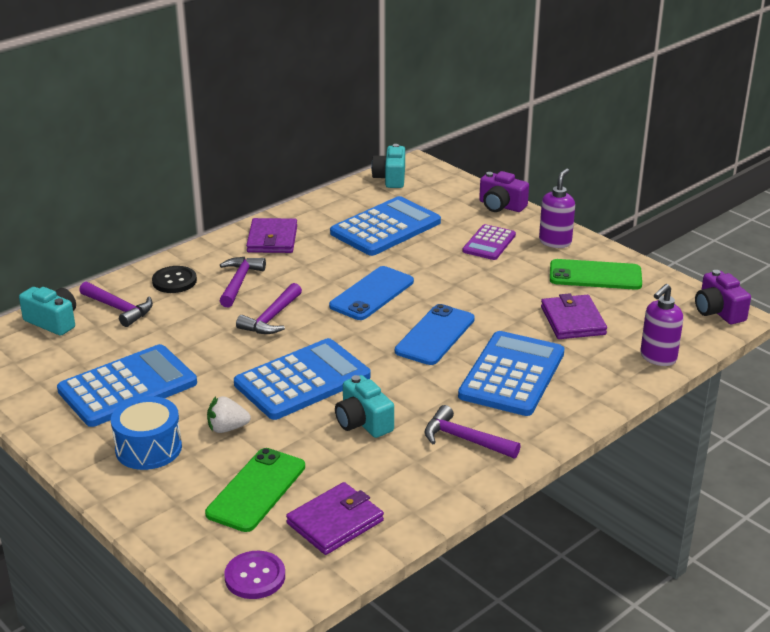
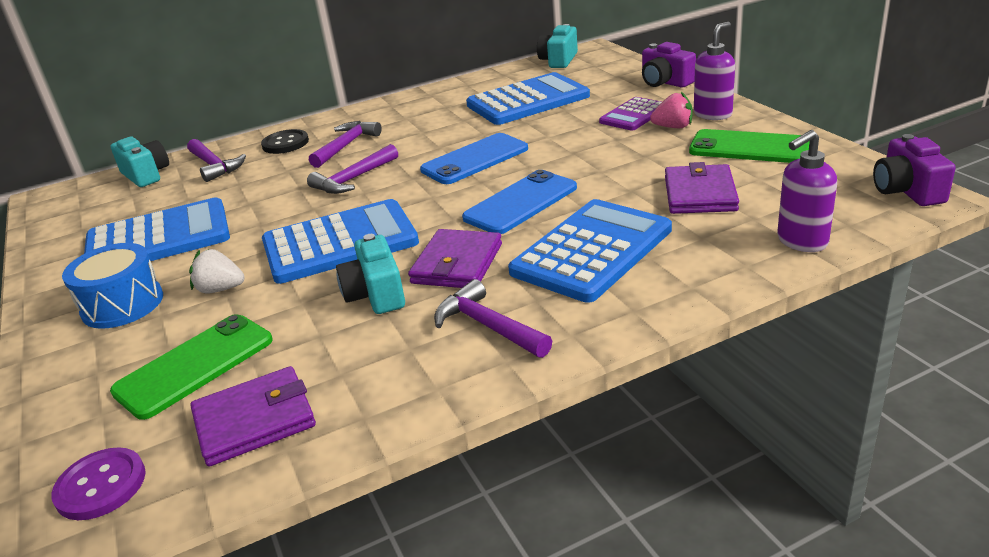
camera: 20 degrees right, 0 degrees up
purple wallet [246,218,297,253] -> purple wallet moved to [408,229,502,288]
none -> pink strawberry [650,92,693,128]

